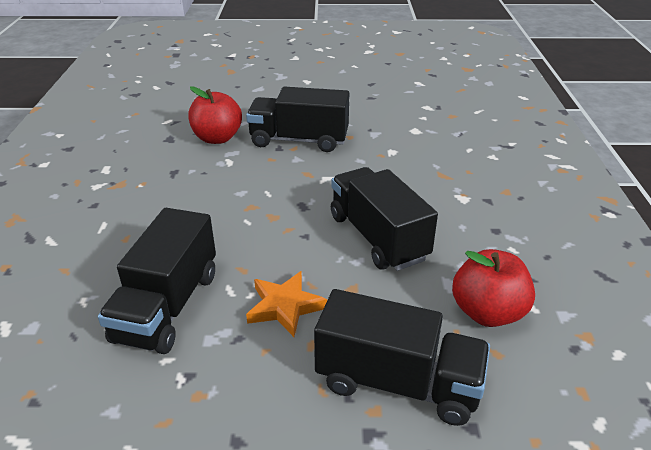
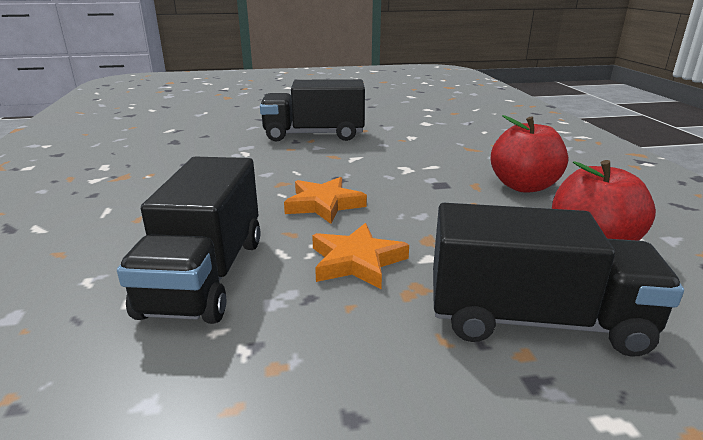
camera: 10 degrees left, 10 degrees down
red apple [188,86,242,144] -> red apple moved to [491,115,568,193]
black truck [331,167,438,271] -> none
none -> orange star [284,177,367,224]

